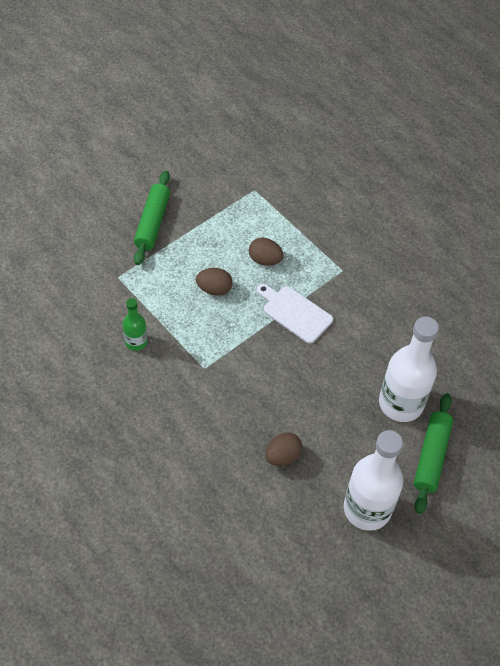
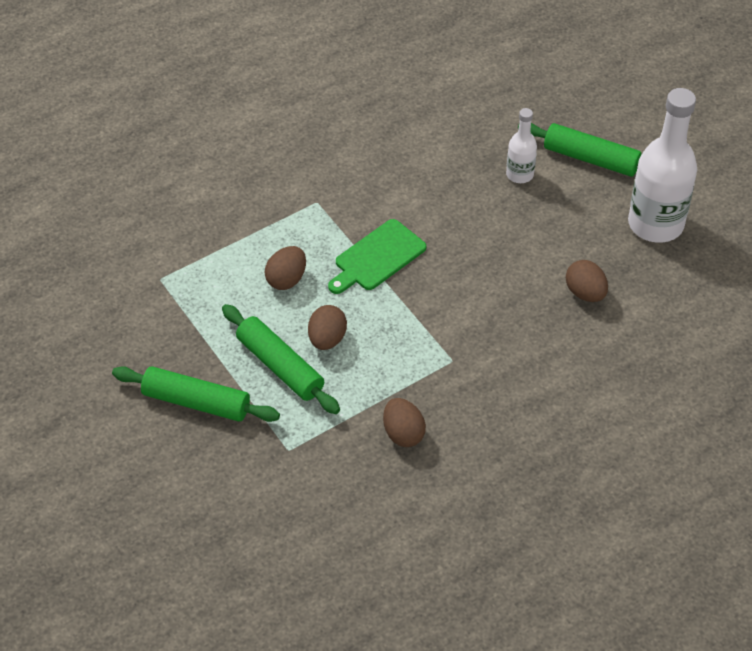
camera: 80 degrees left, 5 degrees down
green bottle [123,298,147,351] -> brown egg [383,398,426,447]
white cutting board [257,284,333,344] -> green cutting board [328,219,426,294]
white bottle [379,317,439,422] -> white bottle [506,108,537,183], size x0.51
none -> green rolling pin [222,304,340,414]

